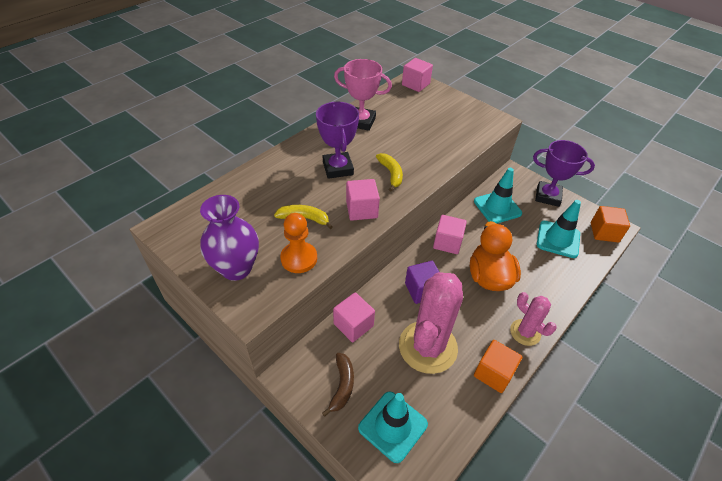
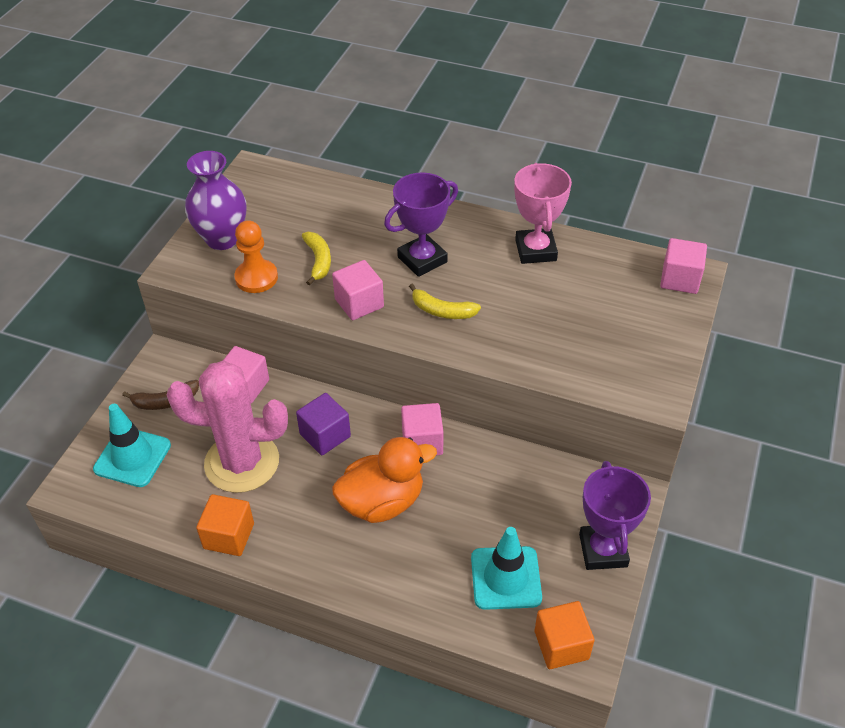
camera: 70 degrees right, 0 degrees up
yellow banana [376,153,403,192] -> yellow banana turned 60 degrees clockwise [409,284,481,319]
turquoise traffic cone [474,168,522,224] -> none
pink cactus [510,292,557,346] -> none

